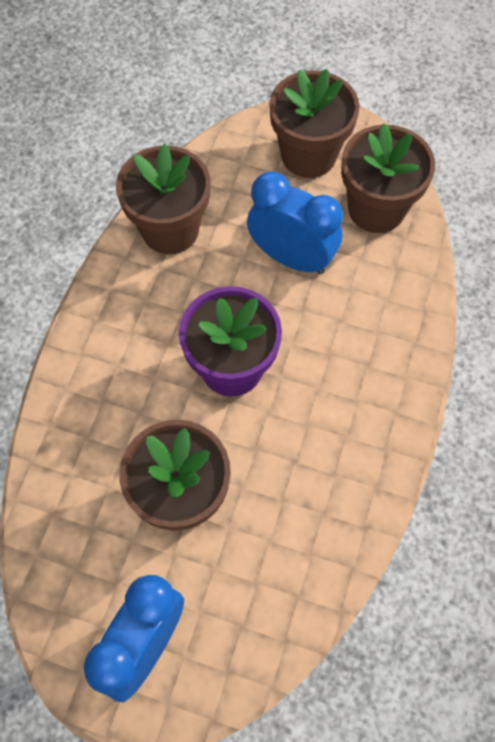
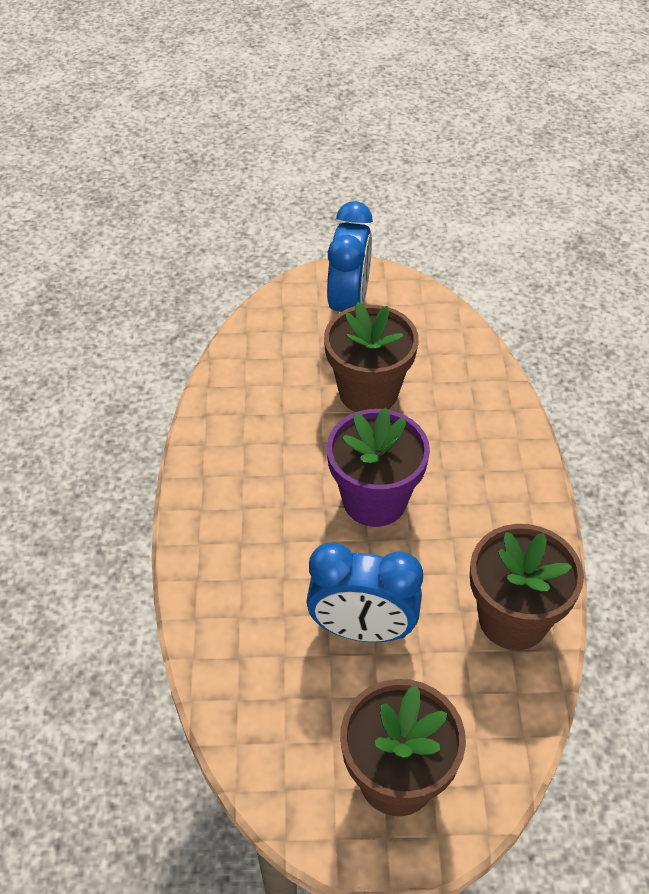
camera: 160 degrees right, 15 degrees down
brown flower pot [341,123,435,233] -> none

